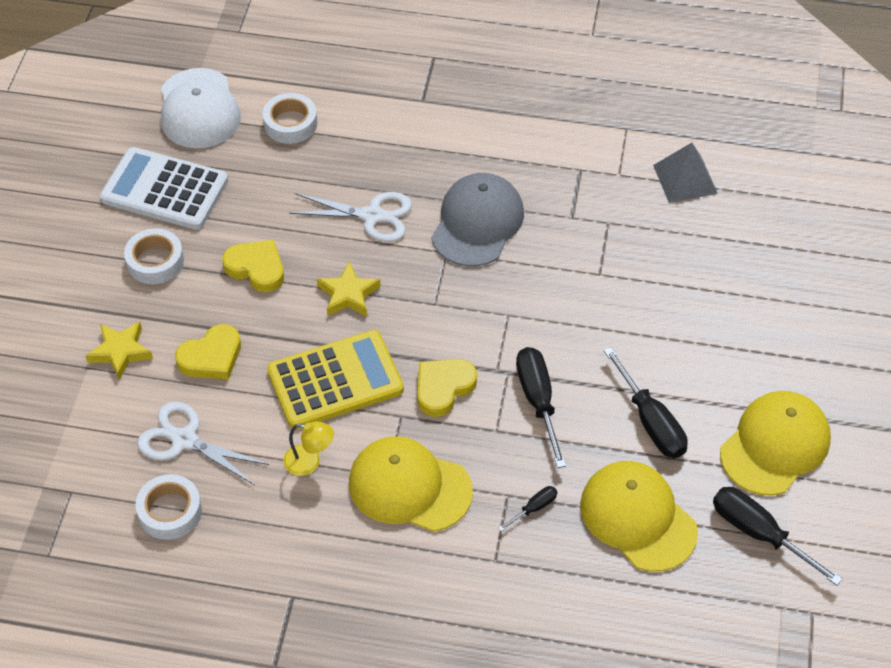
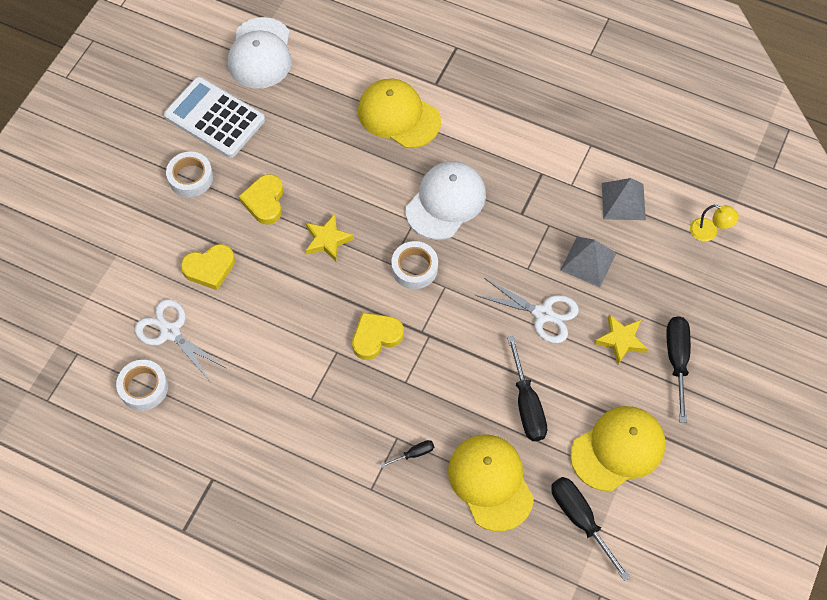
camera: 15 degrees right, 10 degrees up
yellow star [85,322,153,380] -> yellow star moved to [594,314,648,365]
yellow heart [222,240,284,292] -> yellow heart turned 135 degrees counterclockwise [239,174,283,225]
white tape [263,93,317,144] -> white tape moved to [391,241,438,289]
yellow calculator [267,330,404,429] -> none
yellow lamp [283,421,334,476] -> yellow lamp moved to [690,205,739,241]
white scissors [289,192,412,242] -> white scissors moved to [476,278,579,343]
yellow cap [349,436,473,532] -> yellow cap moved to [358,79,441,148]
grey cap [432,173,524,267] -> white cap [406,161,486,240]
black screwdriver [516,347,566,468] -> black screwdriver moved to [666,316,691,423]
none -> grey pyramid [560,236,616,287]

